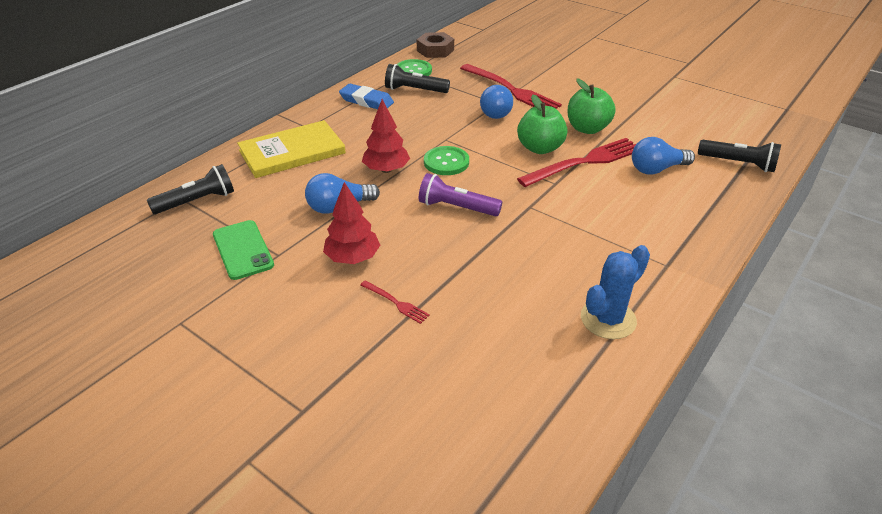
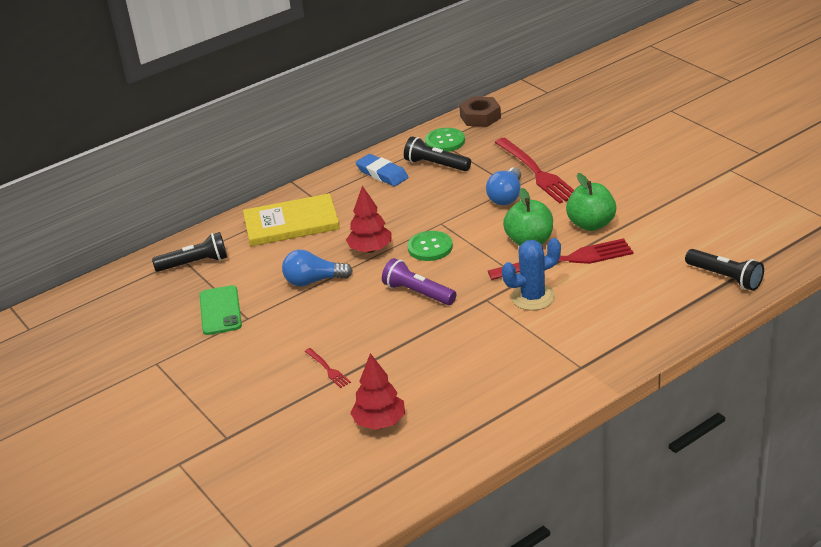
camera: 20 degrees right, 5 degrees down
red tree [323,182,380,264] -> red tree moved to [350,353,405,430]
blue cactus [581,245,650,339] -> blue cactus moved to [502,238,561,311]
blue light bulb [632,137,695,175] -> none

